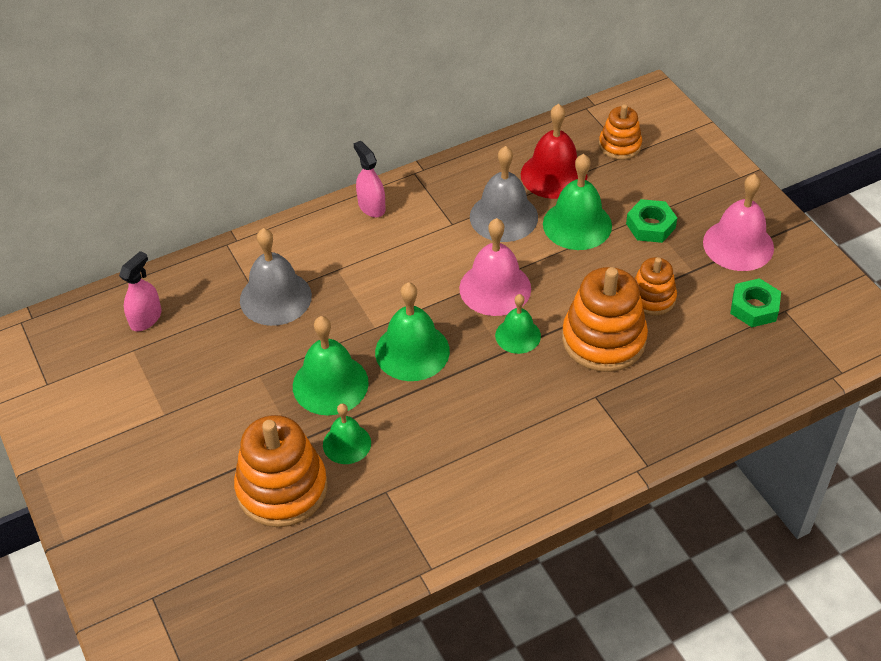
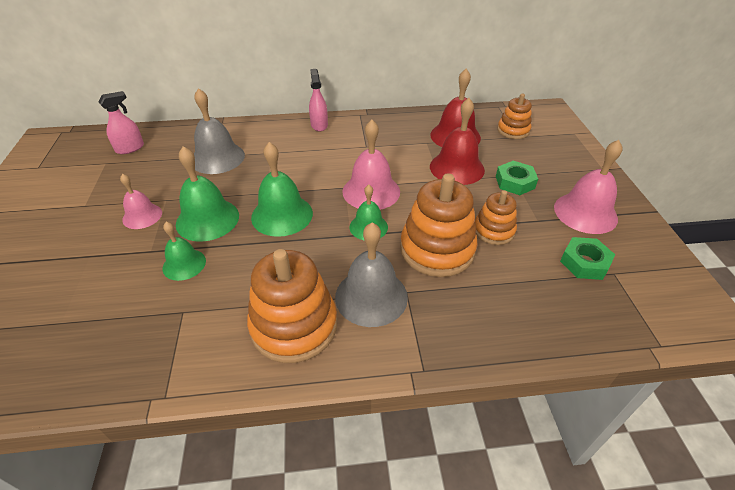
camera: 20 degrees right, 5 degrees down
orange stacking toy [234,415,328,527] -> orange stacking toy moved to [247,249,337,363]
grey bell [470,146,538,242] -> grey bell moved to [335,222,408,327]
green bell [543,154,612,250] -> red bell [430,98,485,185]
none -> pink bell [120,174,162,229]

